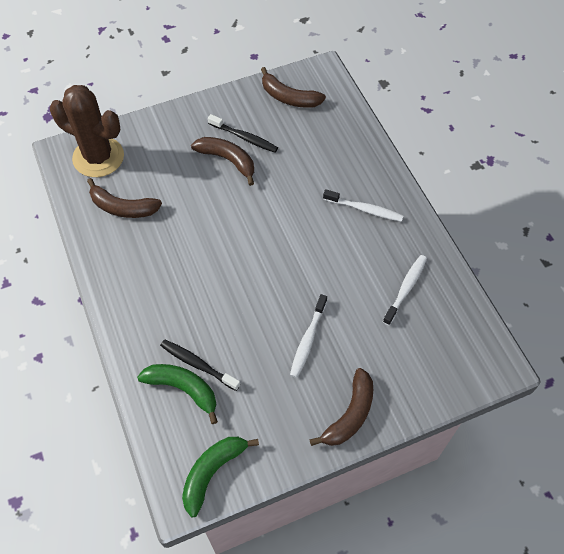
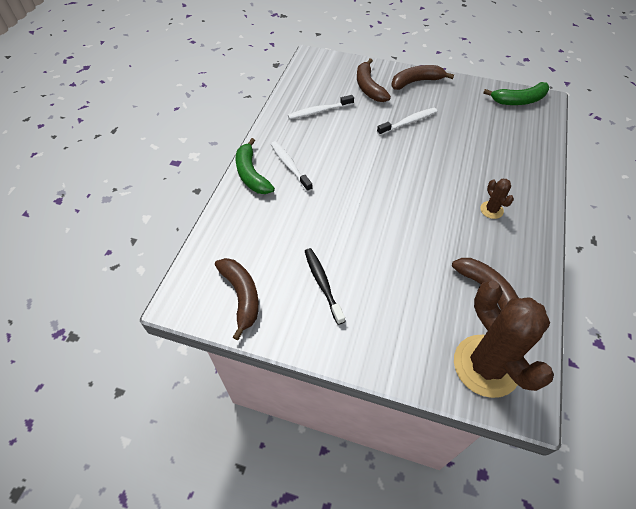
camera: 140 degrees left, 5 degrees down
green banana [137,364,218,424] -> green banana moved to [236,138,275,194]
black toothbrush [160,339,241,391] -> none
brown banana [191,137,254,186] -> brown banana moved to [357,59,391,102]
none -> brown cactus [480,179,514,219]

